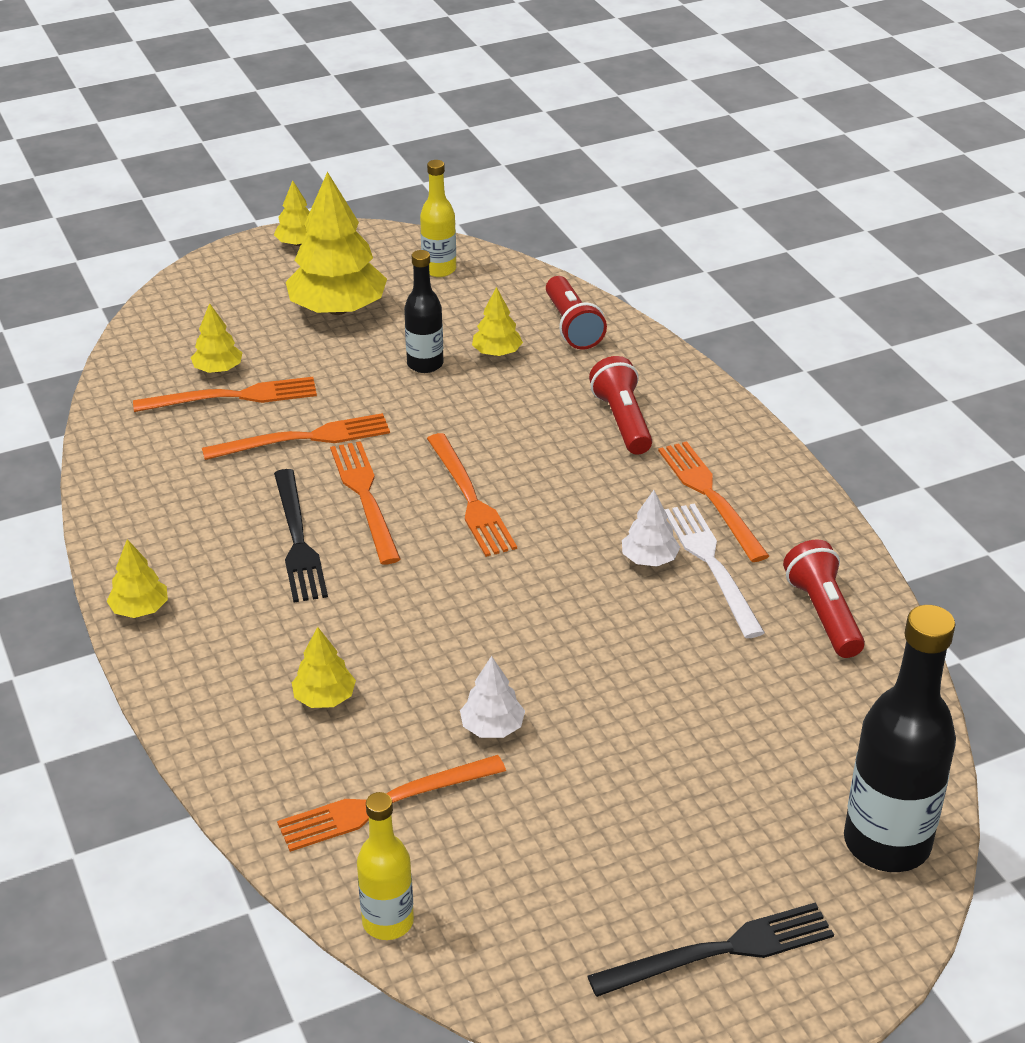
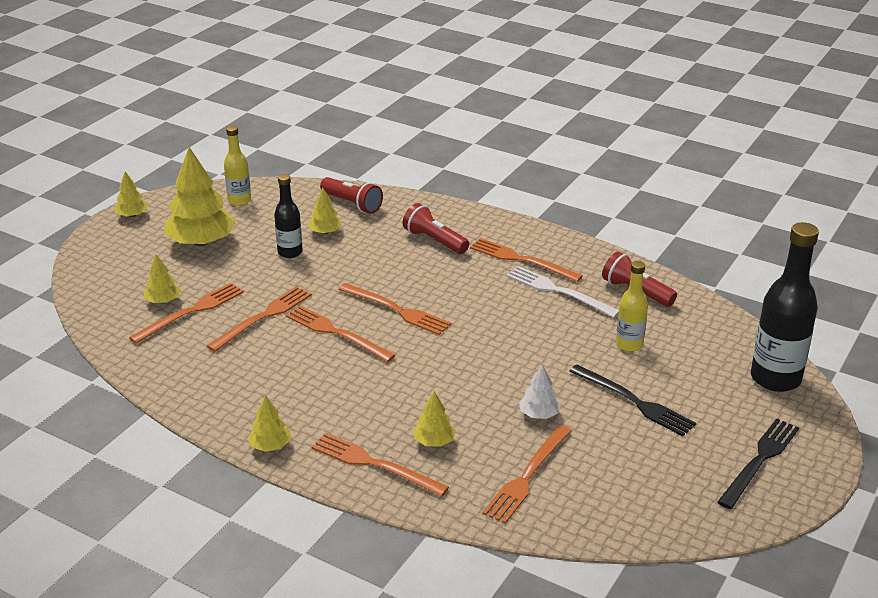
camera: 35 degrees left, 5 degrees down
black fork [274,469,328,602] -> black fork moved to [569,365,696,436]
yellow bottle [357,792,414,940] -> yellow bottle moved to [616,261,648,352]
white tree [622,490,680,567] -> none
none -> orange fork [311,433,449,497]

